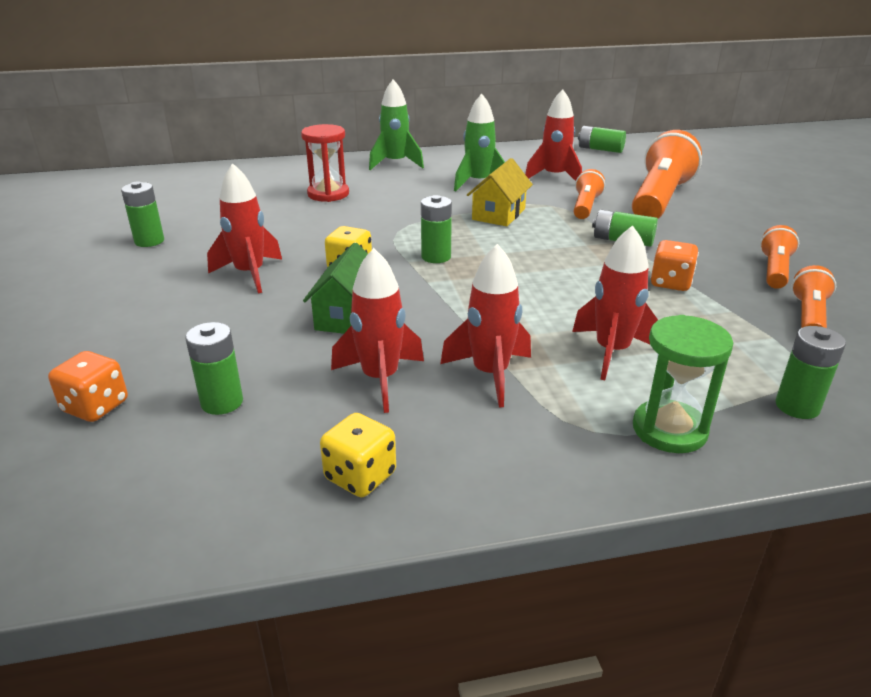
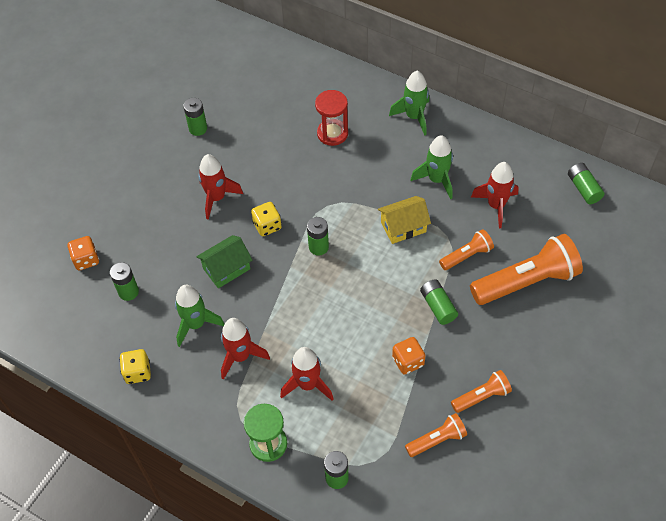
camera: 45 degrees right, 25 degrees up
red rocket [331,248,424,413] -> green rocket [175,285,225,347]

